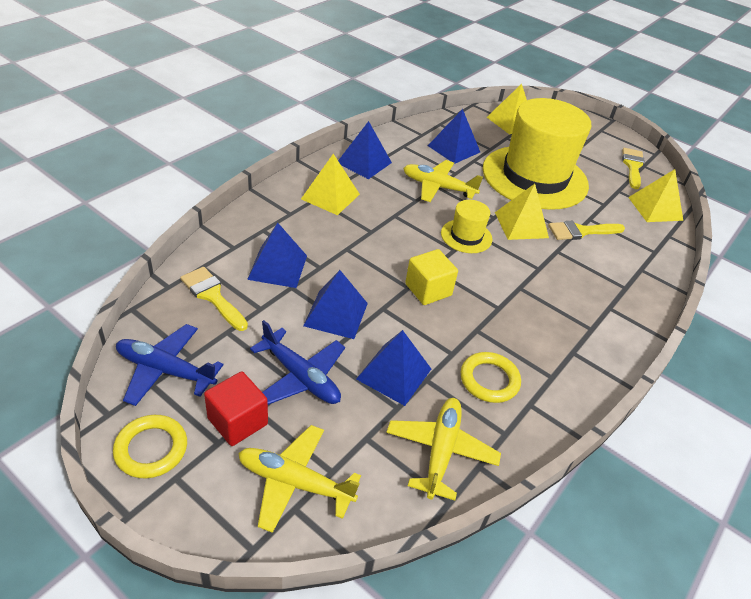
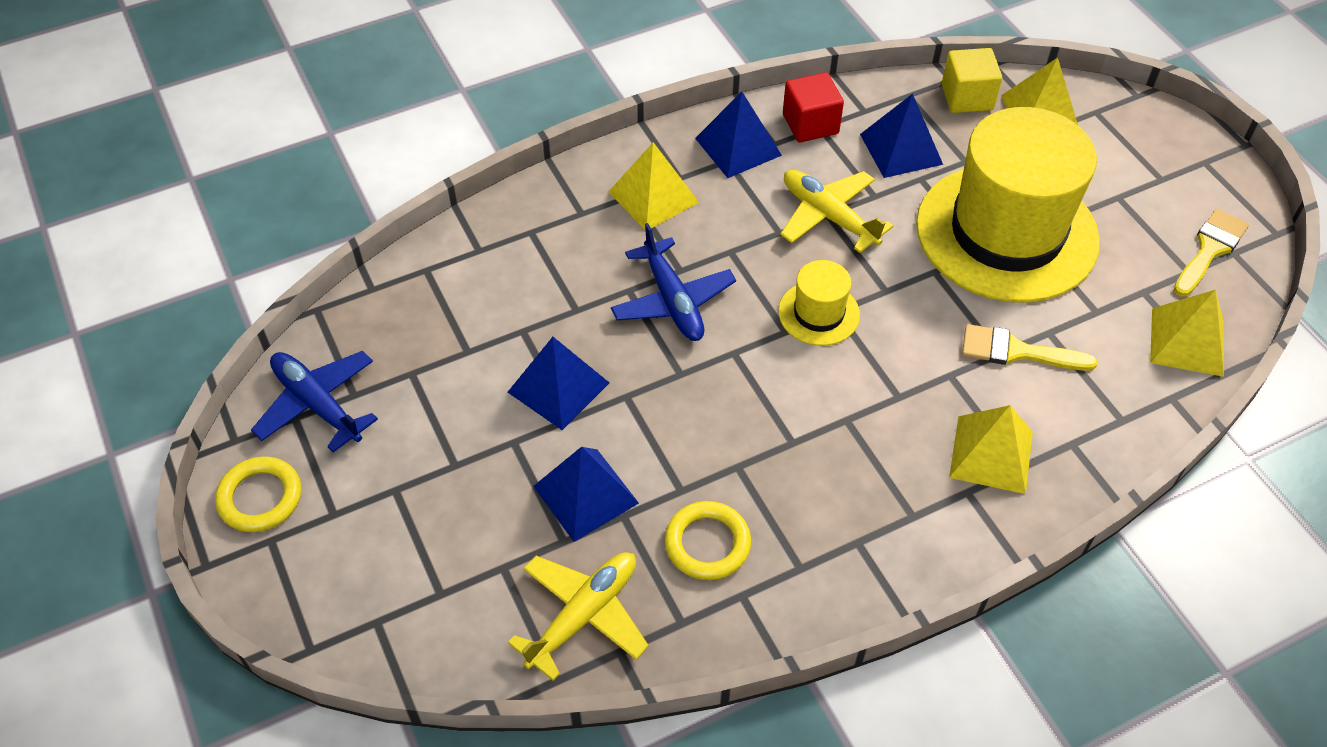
camera: 30 degrees right, 10 degrees up
yellow brush [180,267,248,331] -> none
red cube [204,371,268,446] -> red cube moved to [783,72,844,143]
yellow plane [238,425,361,533] -> none
blue pyramid [247,223,307,288] -> none
blue plane [250,320,345,405] -> blue plane moved to [611,223,736,341]
yellow cube [405,249,458,305] -> yellow cube moved to [942,48,1002,113]
yellow pyramid [495,184,549,240] -> yellow pyramid moved to [949,405,1033,494]

